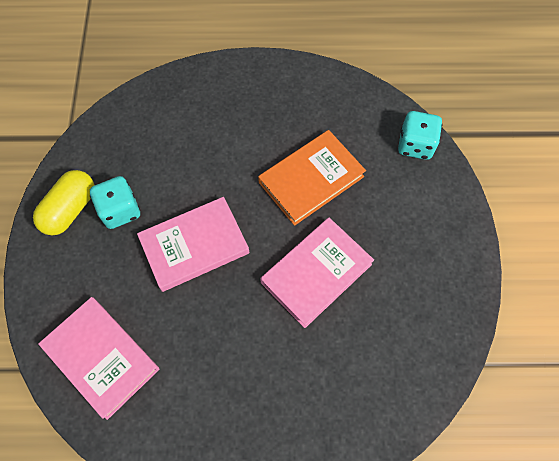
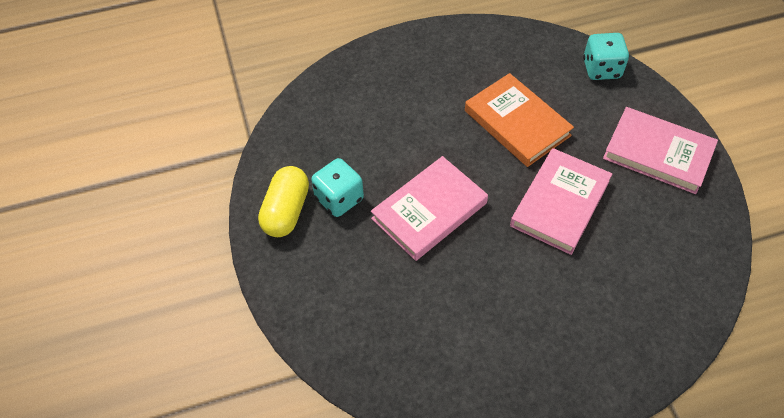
camera: 15 degrees left, 10 degrees down
pink book [38,297,159,420] -> pink book moved to [603,107,718,194]
orange book [258,130,366,226] -> orange book turned 75 degrees counterclockwise [465,73,574,167]

